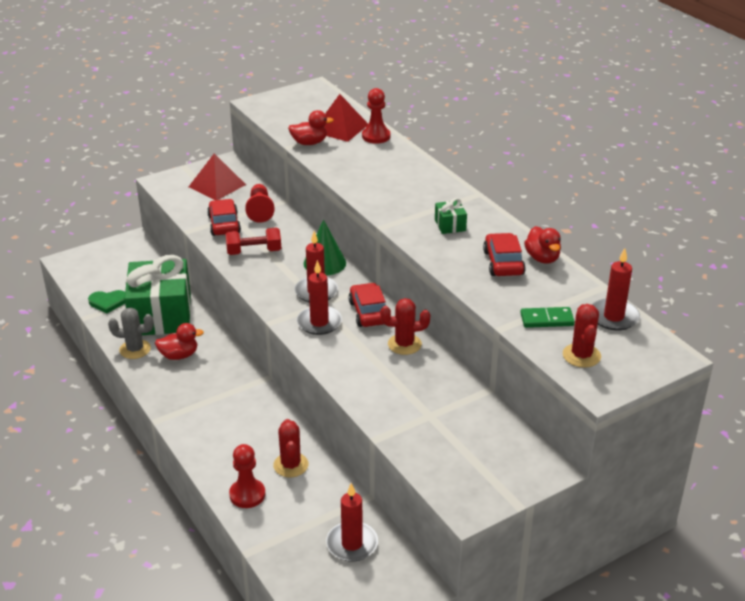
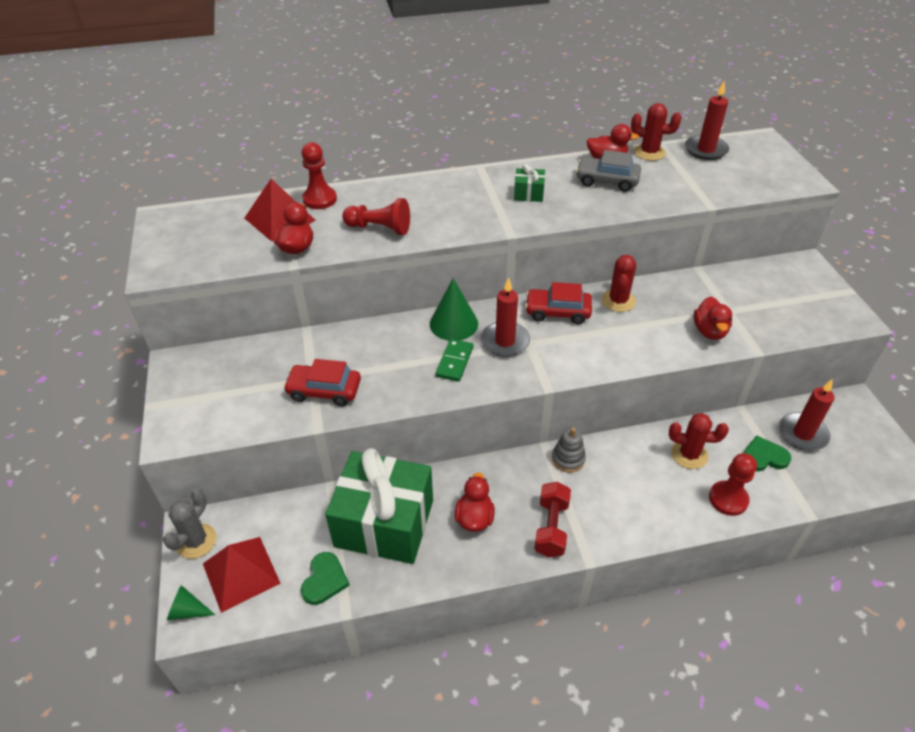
camera: 70 degrees left, 10 degrees up
grey cactus [108,307,154,359] -> grey cactus moved to [163,489,216,559]
red pyramid [189,153,246,200] -> red pyramid moved to [203,537,281,613]
red dumbbell [225,228,281,255] -> red dumbbell moved to [534,482,571,557]
red pawn [245,184,275,223] -> red pawn moved to [342,198,410,235]
red candle [297,260,342,335] -> none
red car [483,233,526,276] -> grey car [576,150,641,192]
green domino [520,307,575,328] -> green domino moved to [435,339,473,382]
red cactus [563,304,601,368] -> red cactus moved to [631,103,681,161]
none -> green cone [167,585,215,620]
none -> grey stacking toy [552,428,586,472]
none -> red duck [693,297,732,340]
none -> green heart [743,435,791,471]

